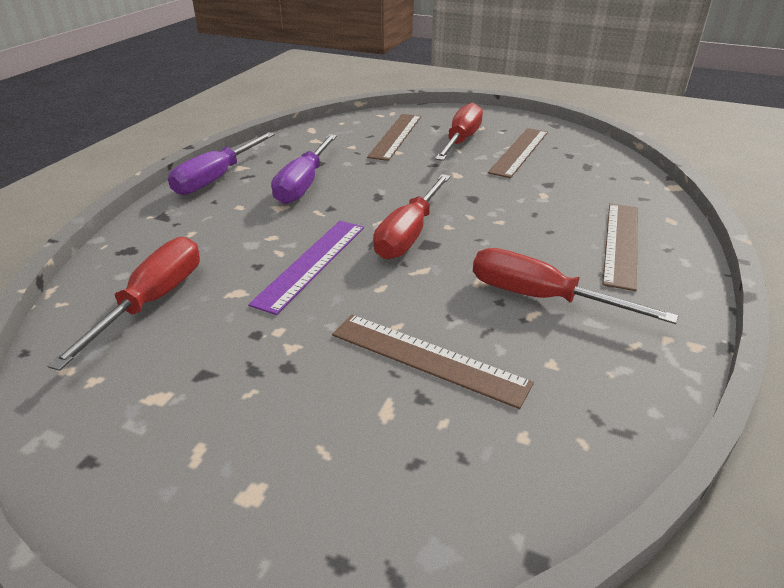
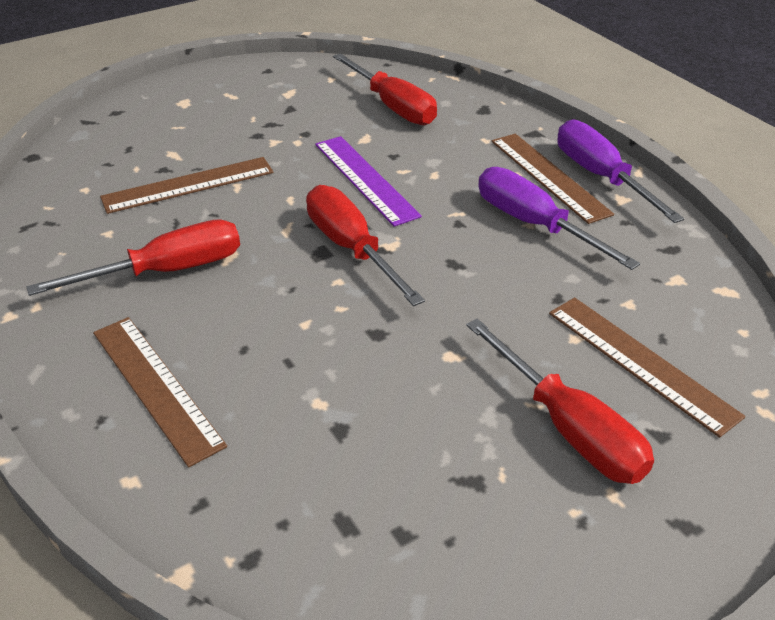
camera: 125 degrees right, 5 degrees up
brown ruler [488,128,548,178] -> brown ruler moved to [492,134,614,224]

